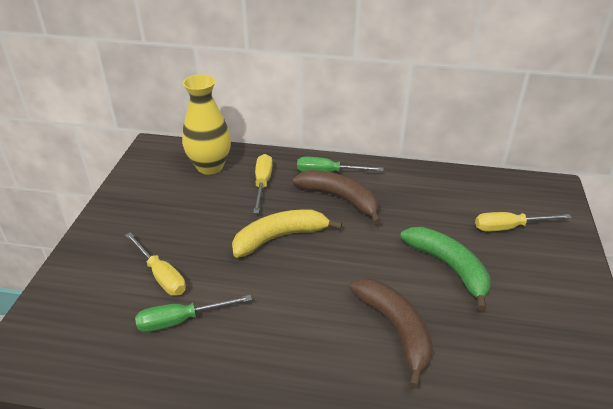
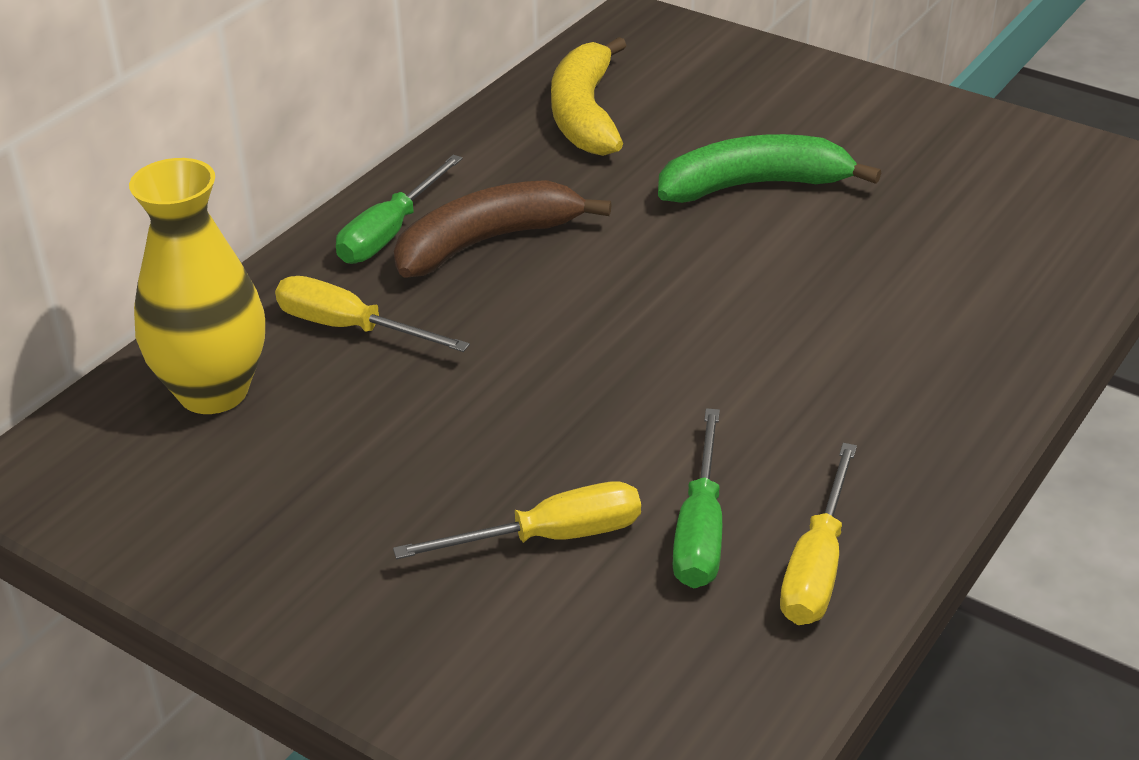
camera: 65 degrees left, 0 degrees up
yellow banana [232,209,342,257] -> yellow banana moved to [551,37,627,156]
brown banana [350,279,433,389] -> none
yellow screwdriver [475,212,572,232] -> yellow screwdriver moved to [780,443,857,625]

